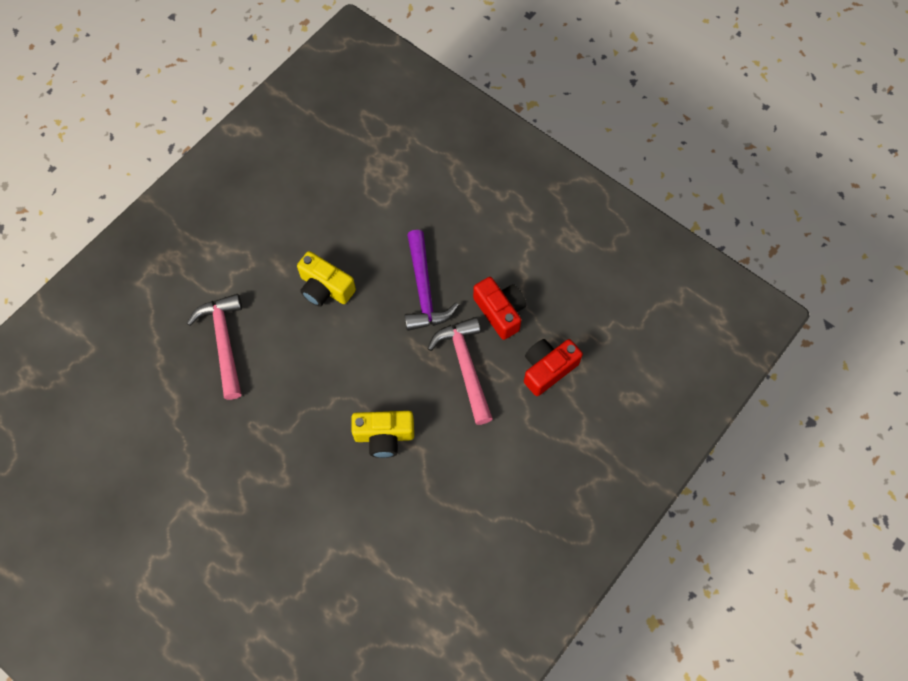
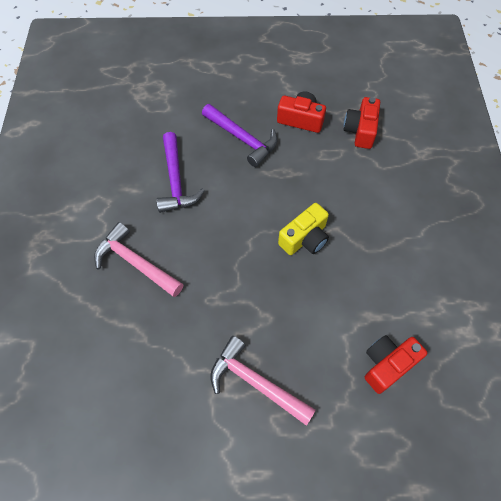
camera: 40 degrees left, 5 degrees down
yellow camera [297,251,356,307] -> purple hammer [157,132,205,213]
pink hammer [428,317,493,425] -> pink hammer moved to [210,336,316,426]
none -> red camera [365,335,427,394]

